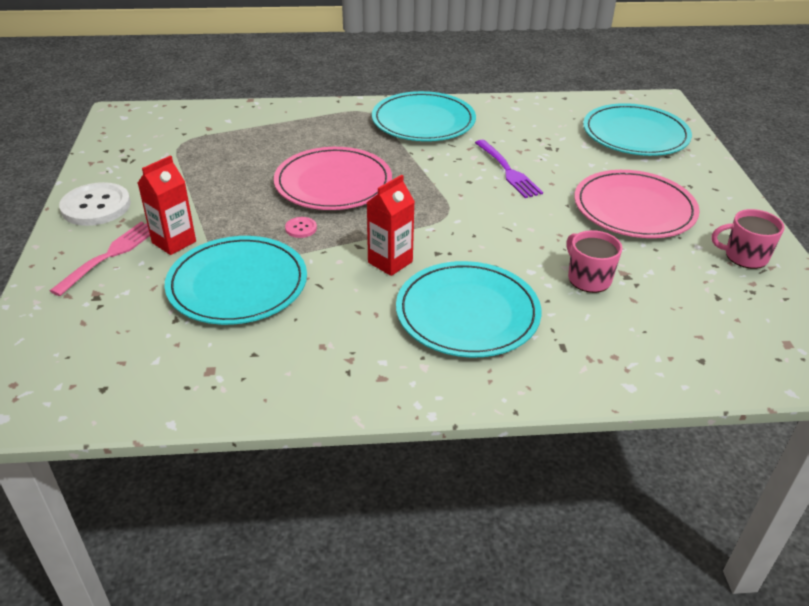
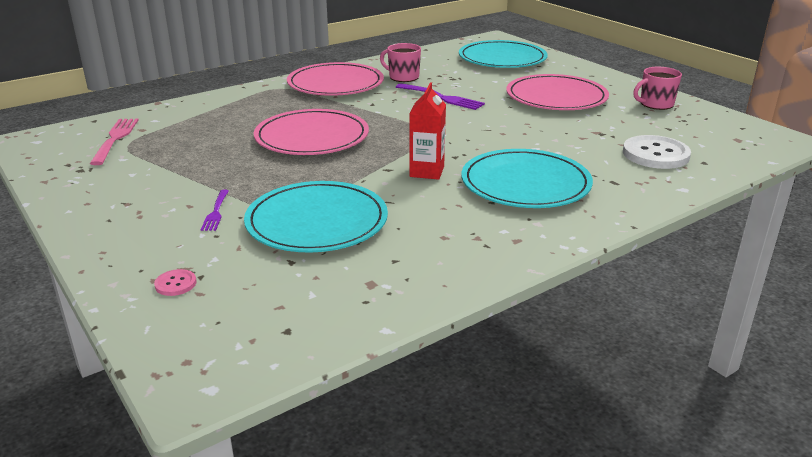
camera: 30 degrees left, 10 degrees down
pink fork [50,222,150,296] -> pink fork moved to [90,119,139,165]
white button [59,182,131,226] -> white button moved to [623,135,691,169]
red carton [138,155,196,255] -> purple fork [201,190,229,231]
pink button [285,217,317,238] -> pink button moved to [154,269,196,296]
turquoise plate [372,91,476,141] -> pink plate [287,62,384,96]
pink mug [566,230,622,293] -> pink mug moved to [380,43,421,82]

